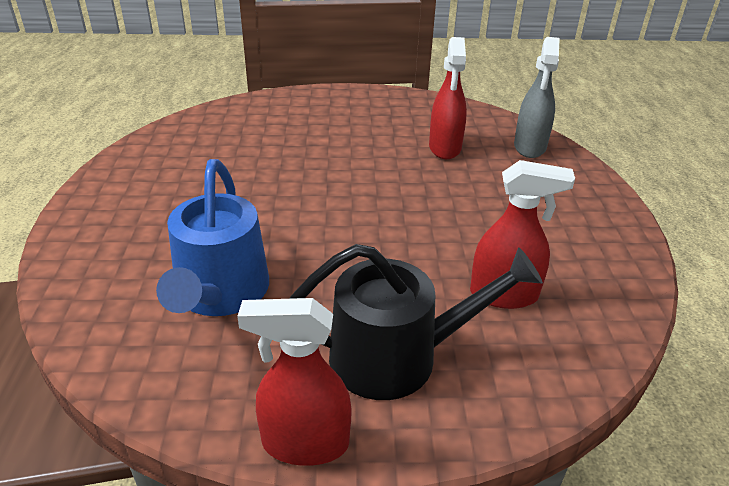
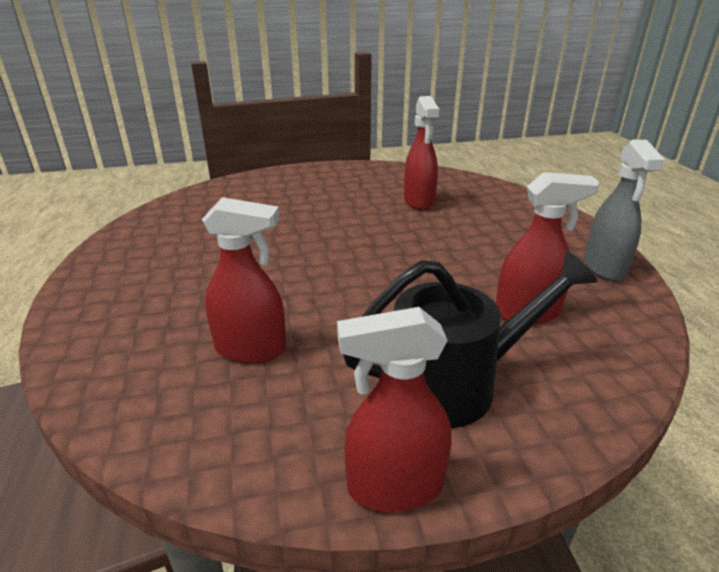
camera: 10 degrees left, 5 degrees down
blue watering can [156,159,269,316] -> red spray bottle [202,197,286,363]
grey spray bottle [514,37,560,158] -> grey spray bottle moved to [584,140,665,281]

